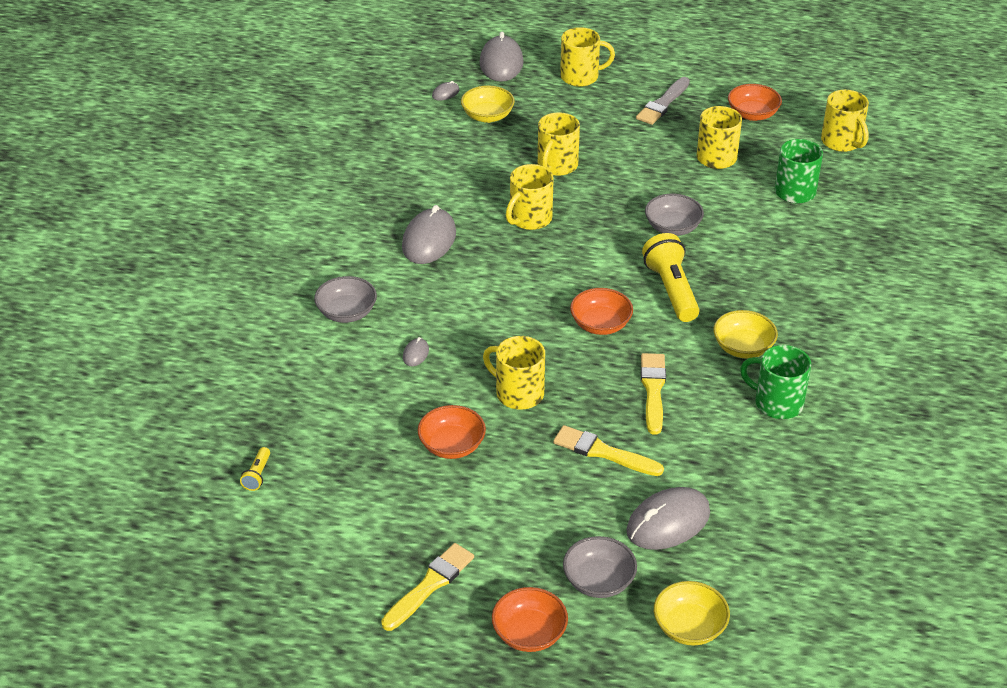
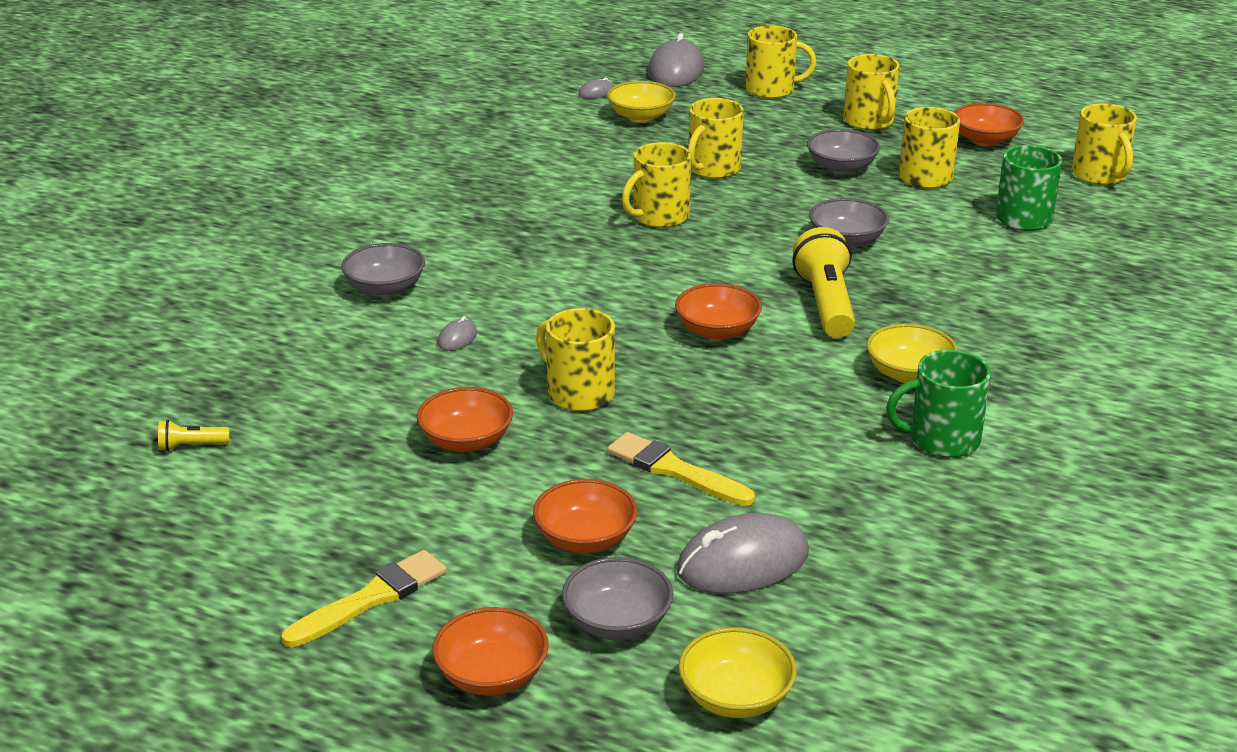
camera: 10 degrees right, 10 degrees down
yellow flashlight [240,447,270,491] -> yellow flashlight turned 60 degrees clockwise [158,420,230,451]
grey mouse [402,205,456,264] -> none
grey brush [636,77,690,125] -> yellow mug [844,54,900,130]
yellow brush [641,353,666,435] -> none
green mug [740,345,811,419] -> green mug turned 45 degrees counterclockwise [886,350,991,457]
none -> orange bowl [533,479,637,553]
none -> grey bowl [807,129,880,174]

